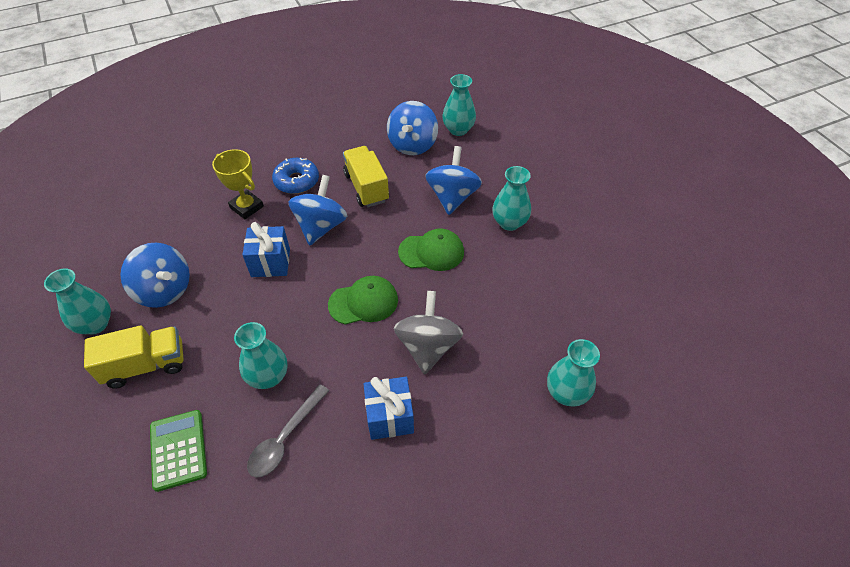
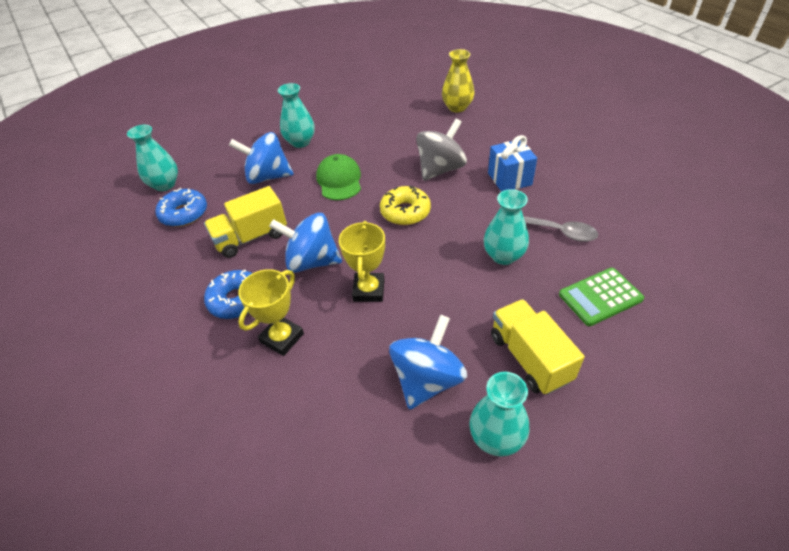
camera: 95 degrees left, 5 degrees down
blue gift [242,222,290,277] -> yellow trophy [339,221,385,302]
green cap [328,276,398,325] -> yellow donut [380,185,431,225]
blue spinning top [387,101,438,155] -> blue donut [155,188,207,227]
grey spinning top [394,291,463,374] -> grey spinning top turned 135 degrees clockwise [416,119,467,181]
turquoise vase [547,339,600,407] -> yellow vase [442,49,475,112]

